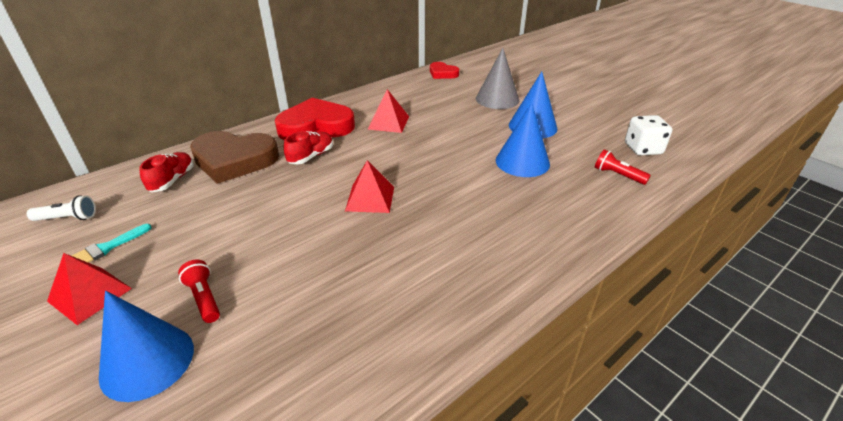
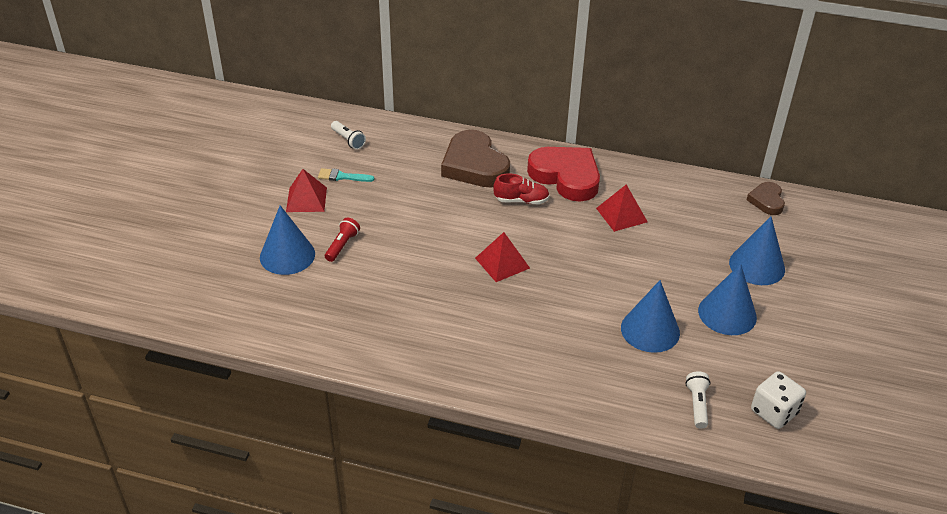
camera: 55 degrees right, 5 degrees up
red shoe [139,152,194,192] -> none
red heart [430,62,459,79] -> brown heart [747,182,785,215]
grey cone [476,48,519,109] -> blue cone [729,216,785,285]
red flashlight [595,149,651,185] -> white flashlight [685,371,711,429]

